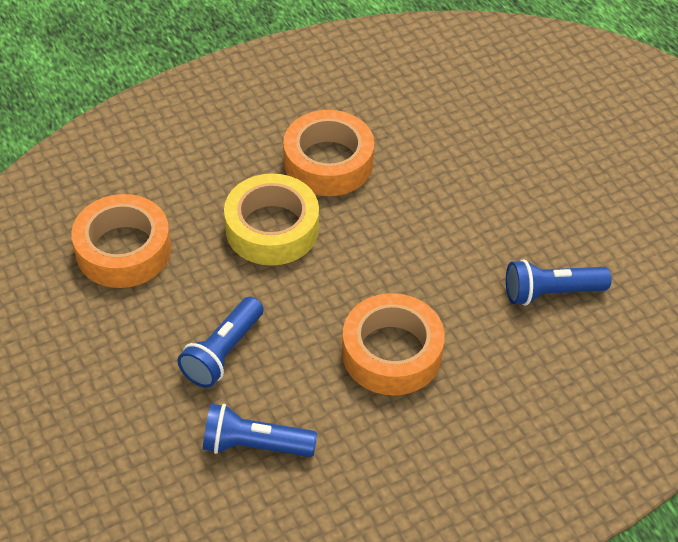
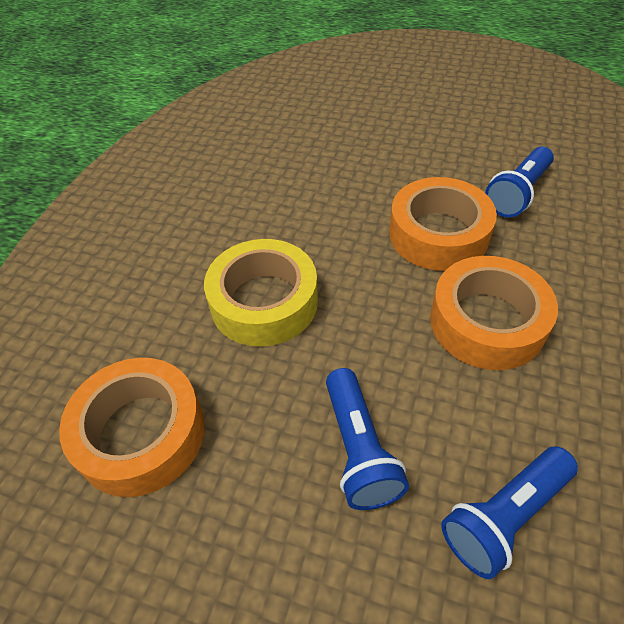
camera: 40 degrees left, 0 degrees up
orange tape [283,110,374,196] -> orange tape moved to [389,177,497,271]

